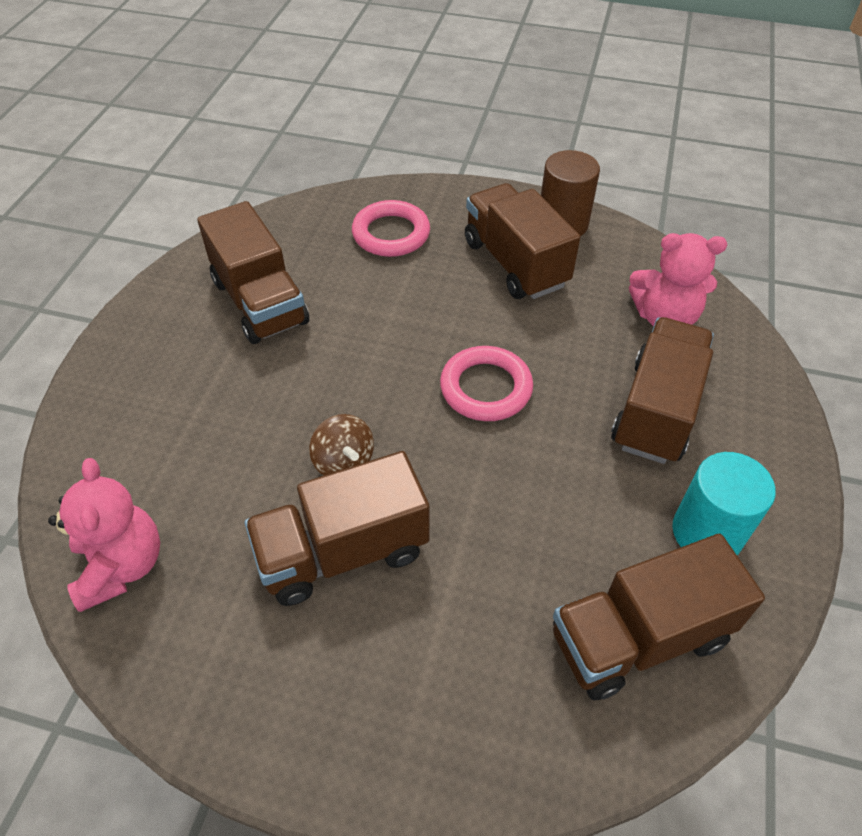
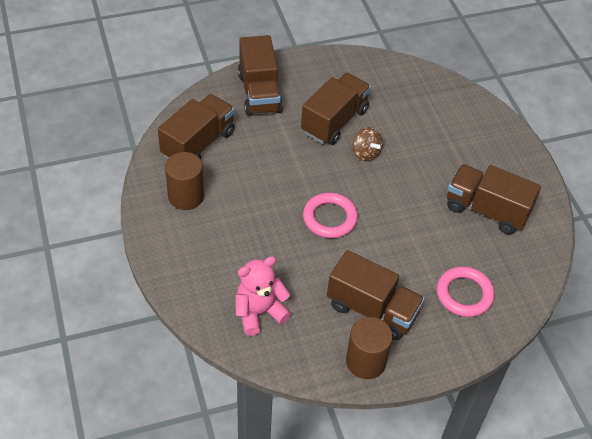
camera: 145 degrees right, 0 degrees up
pink teddy bear [48,458,160,612] -> none
brown spinning top [309,414,374,475] -> brown spinning top turned 150 degrees counterclockwise [353,127,383,161]
brown truck [611,317,714,464] -> brown truck moved to [238,35,283,116]
turquoise cylinder [672,452,776,555] -> brown cylinder [165,152,204,210]

